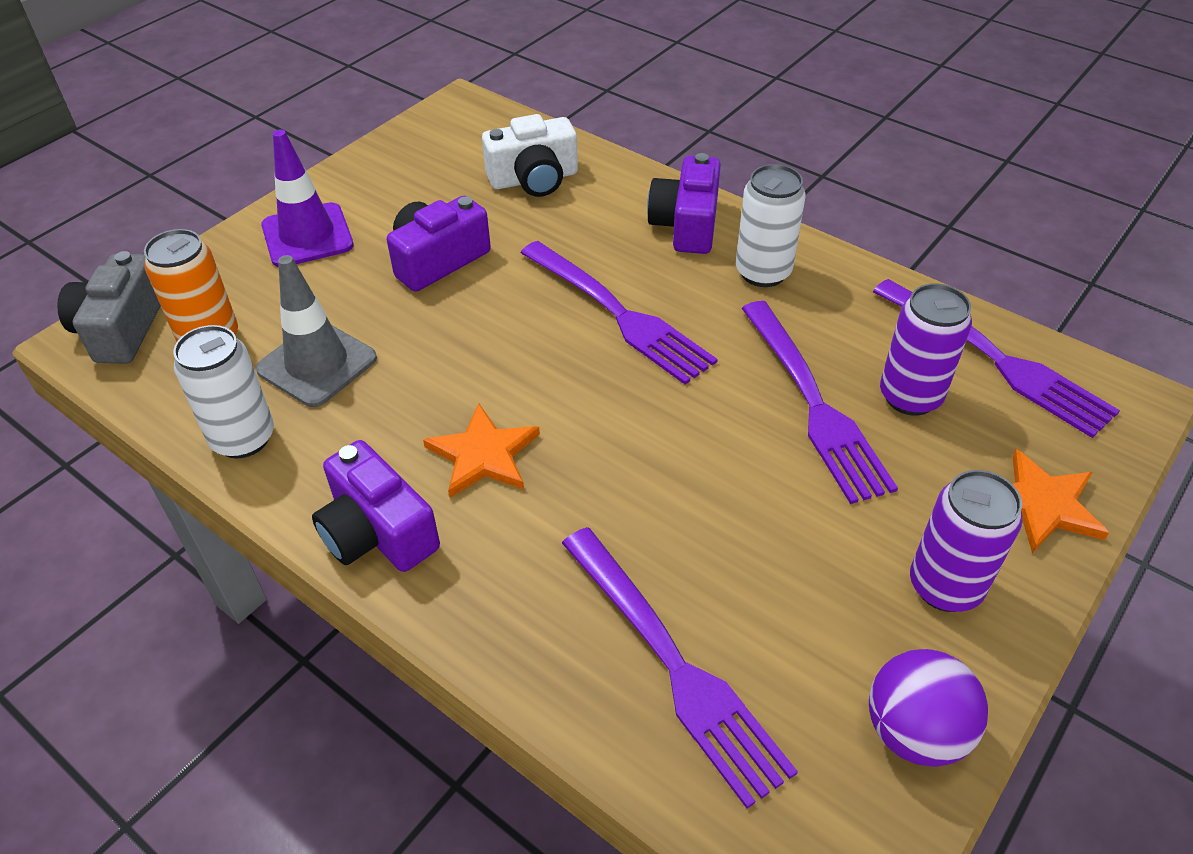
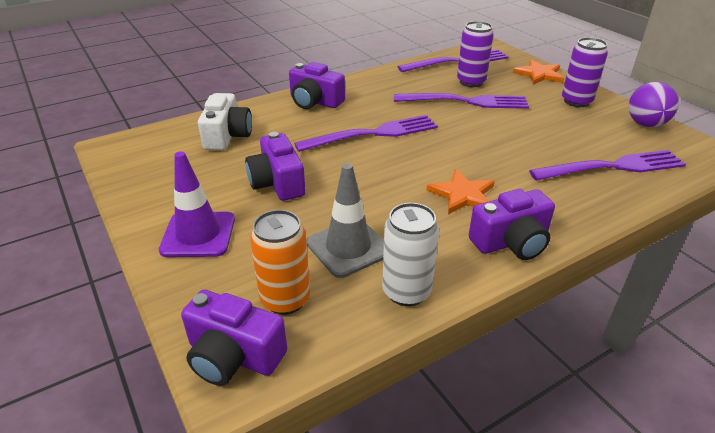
camera: 70 degrees left, 10 degrees down
grey camera [57,251,161,364] -> purple camera [181,290,287,386]
white can [736,164,806,287] -> none

